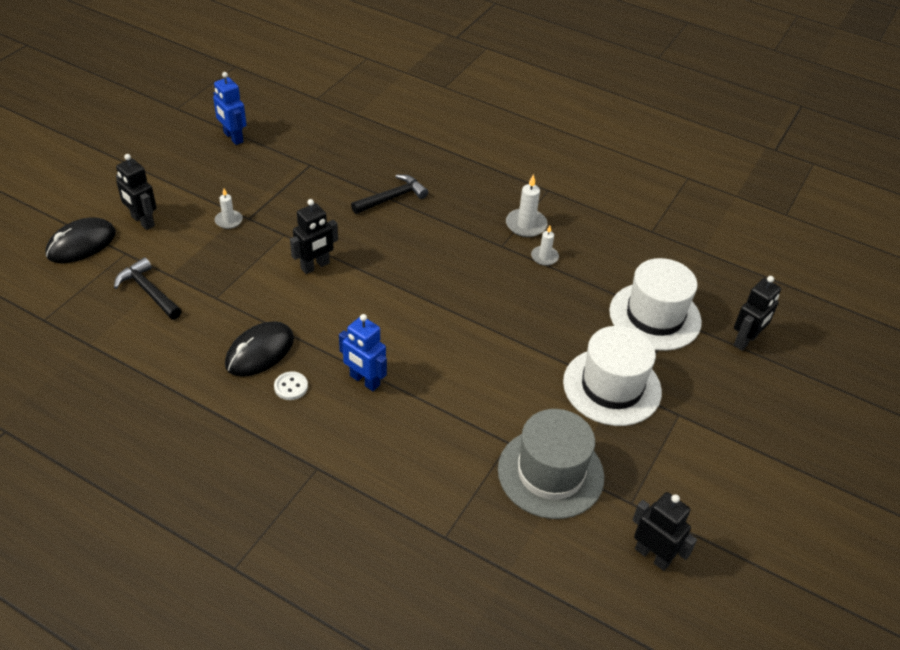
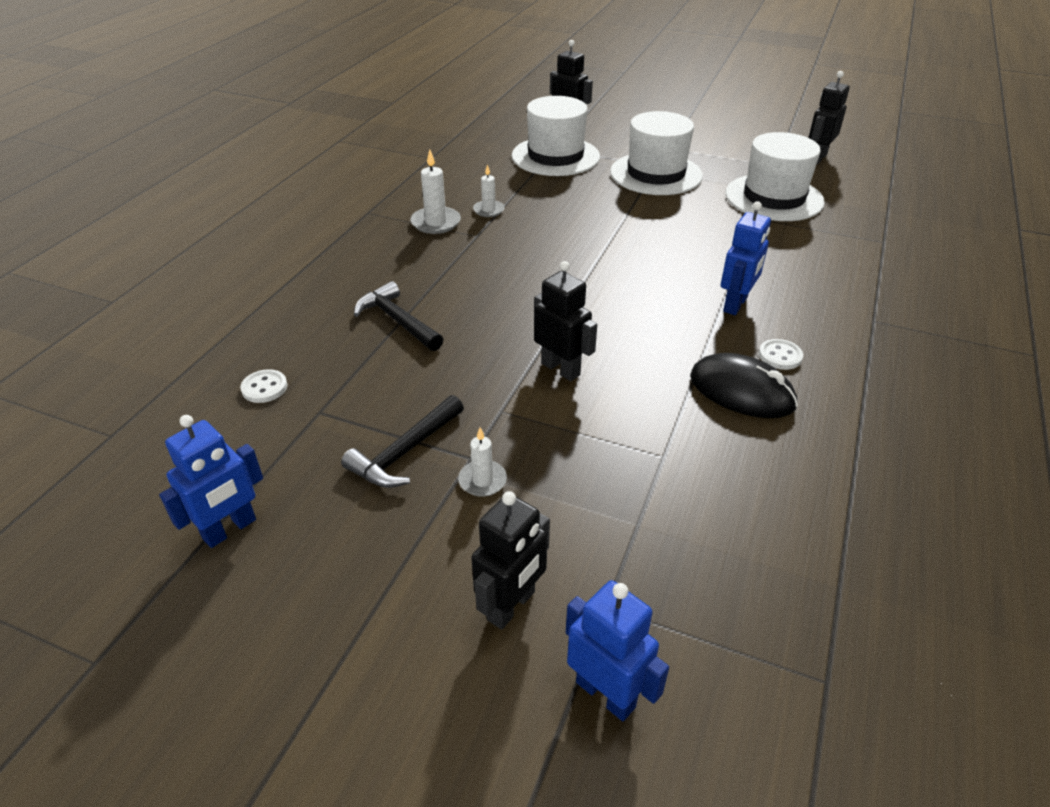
camera: 95 degrees left, 5 degrees down
black mouse [45,218,116,263] -> blue robot [566,580,669,721]
black hammer [114,258,182,319] -> black hammer moved to [341,395,464,488]
grey hat [498,409,604,519] -> white hat [725,132,825,221]
none -> white button [240,369,287,403]

